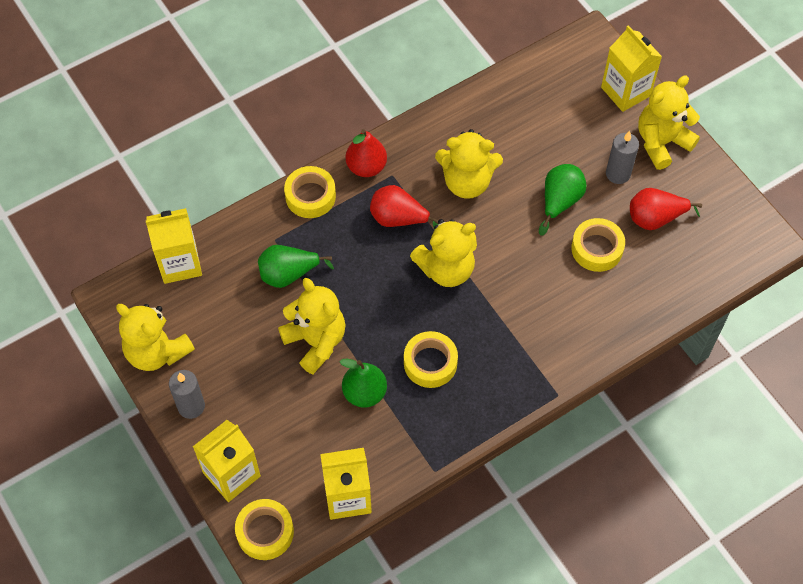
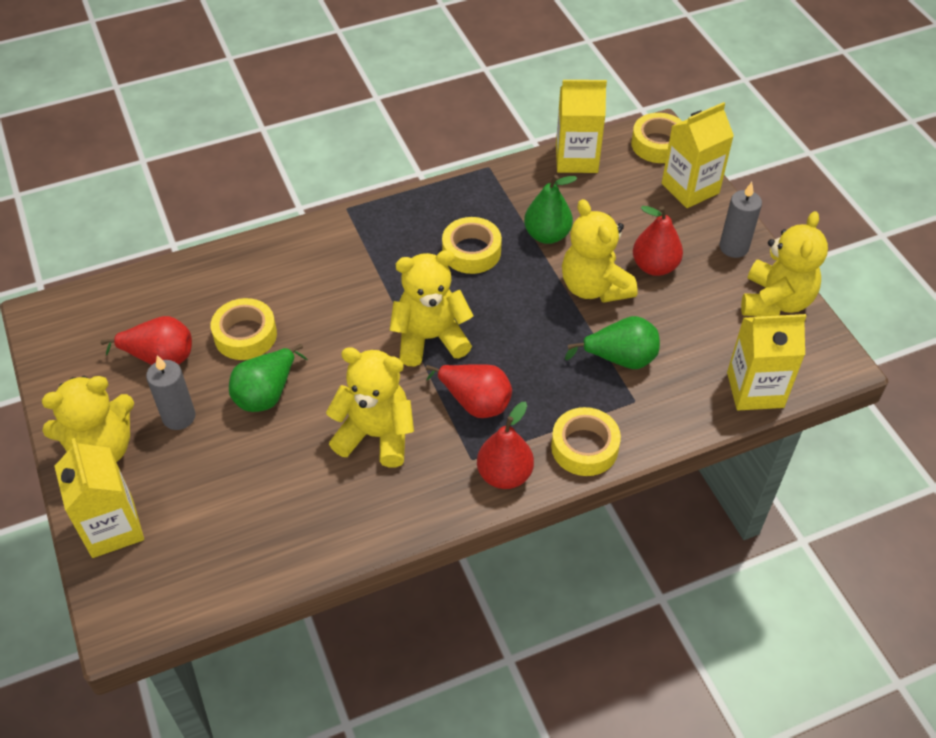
camera: 170 degrees left, 10 degrees down
yellow teddy bear [116,304,195,371] -> yellow teddy bear turned 60 degrees clockwise [741,211,828,317]
none -> red pear [633,206,683,276]

